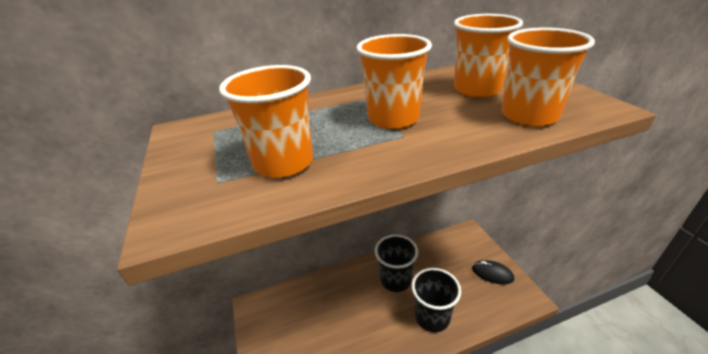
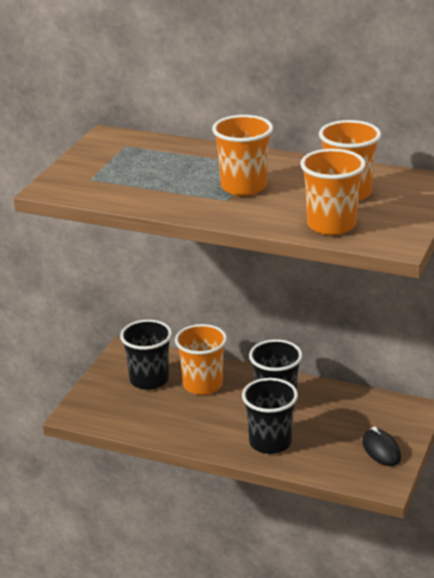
camera: 40 degrees right, 5 degrees down
orange cup [219,65,313,178] -> orange cup moved to [175,324,227,395]
none -> black cup [120,320,172,390]

